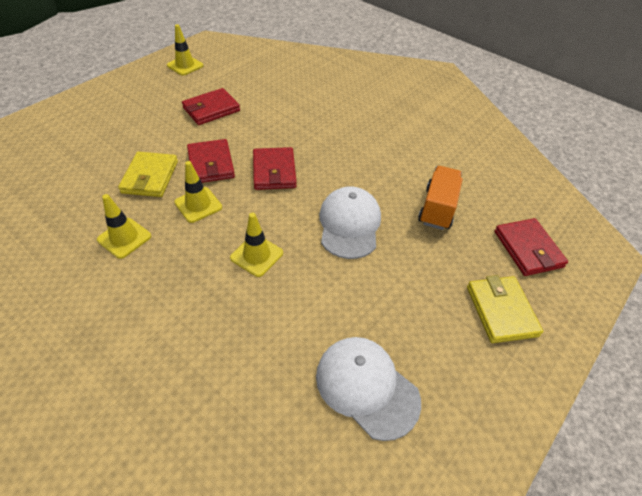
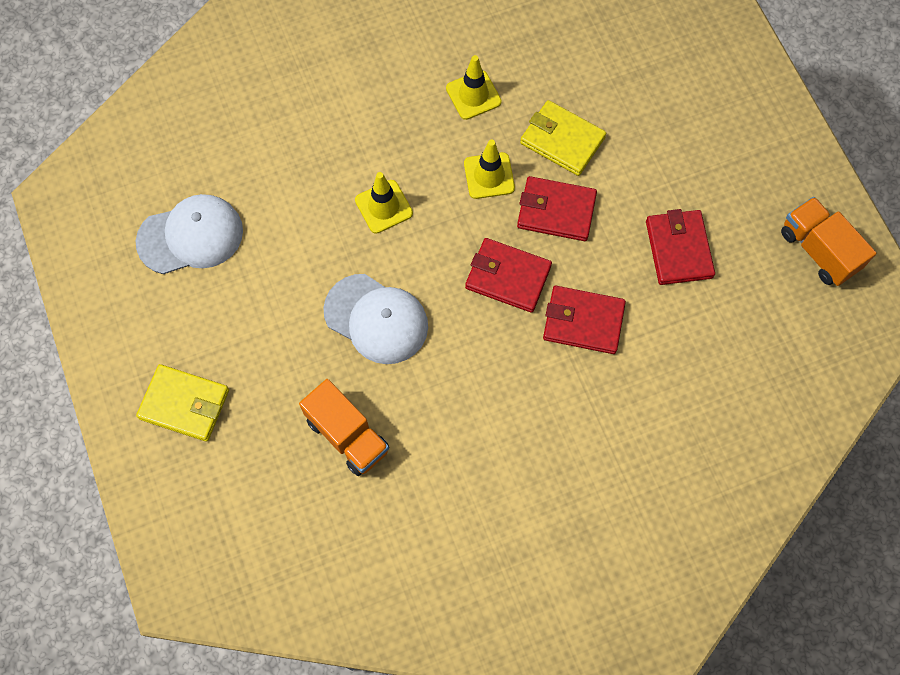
camera: 120 degrees right, 20 degrees up
yellow traffic cone [167,24,203,76] -> orange truck [781,197,877,286]
red wallet [494,218,568,276] -> red wallet moved to [543,286,626,354]

